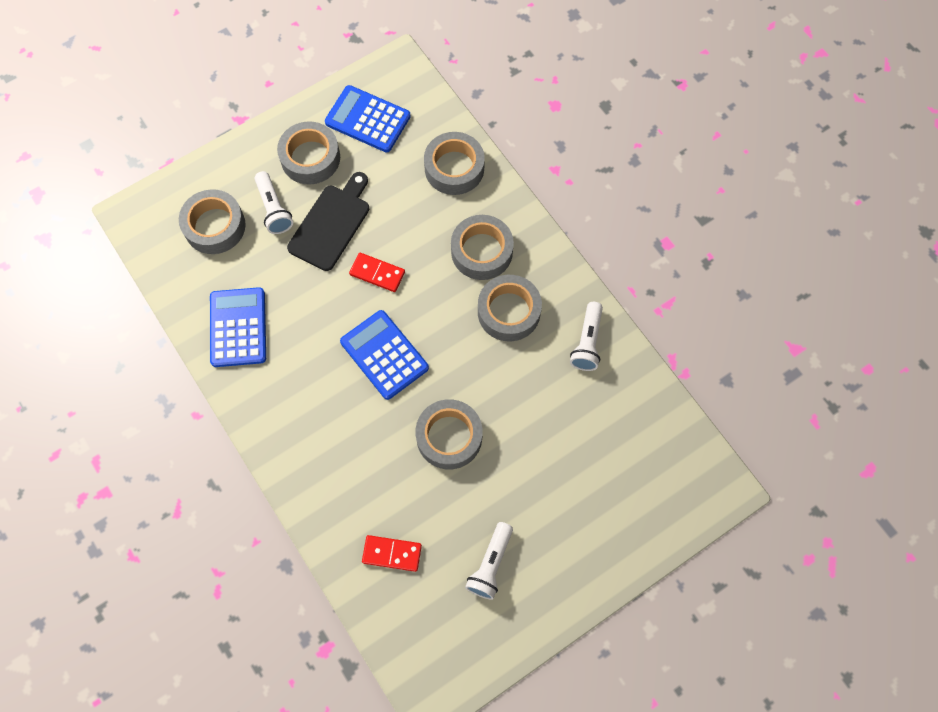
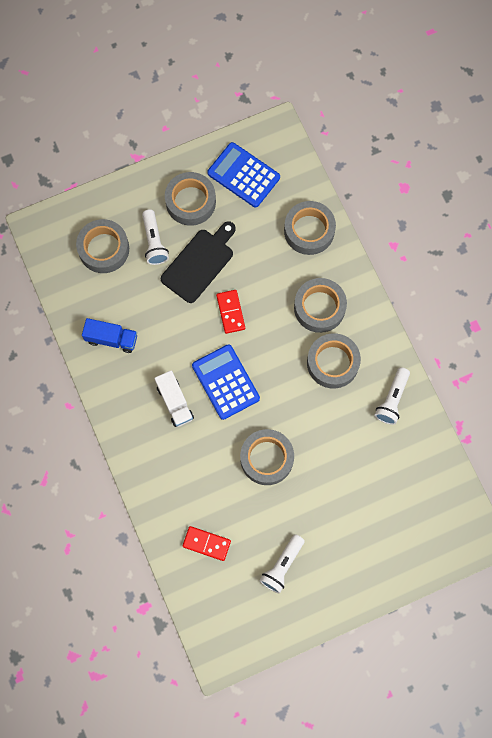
camera: 10 degrees right, 5 degrees up
blue calculator [210,287,266,367] -> blue truck [82,318,137,353]
red domino [349,253,405,292] -> red domino turned 45 degrees clockwise [216,290,245,334]
none -> white truck [154,370,194,427]

